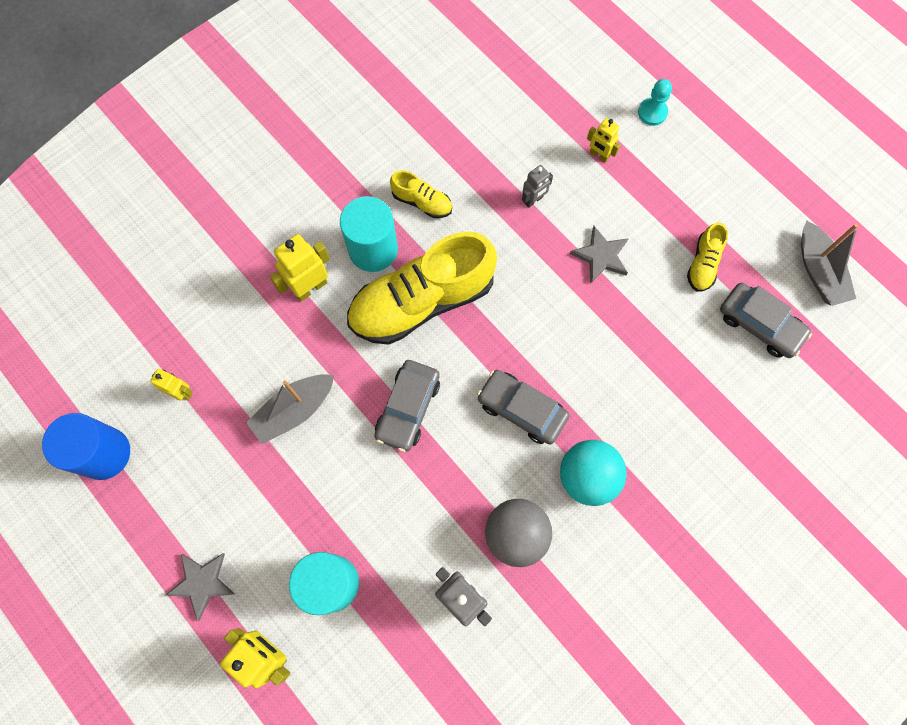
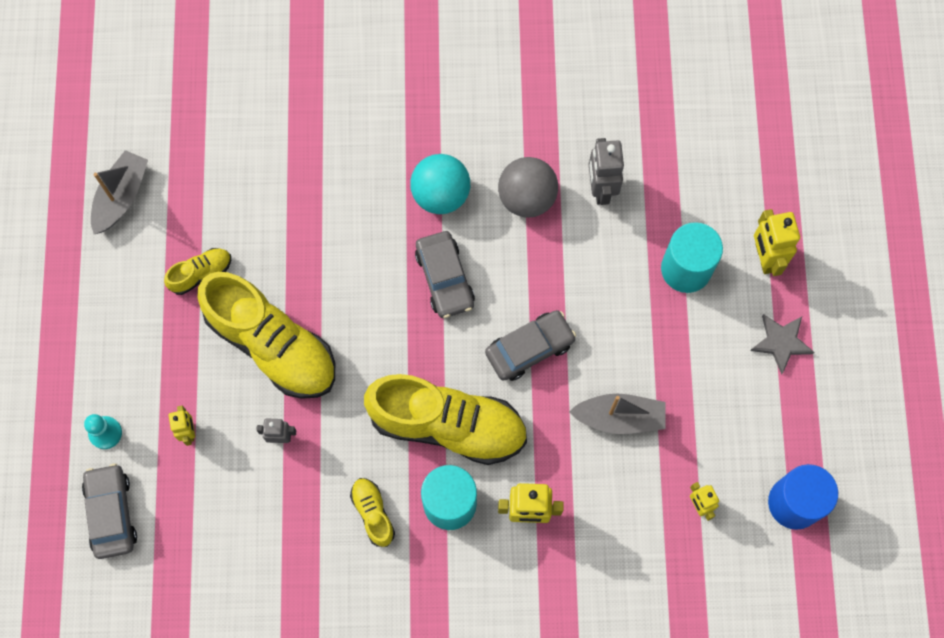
camera: 140 degrees left, 0 degrees up
grey star [570,226,629,283] -> yellow shoe [198,272,335,399]
grey car [720,283,812,358] -> grey car moved to [82,464,137,559]

